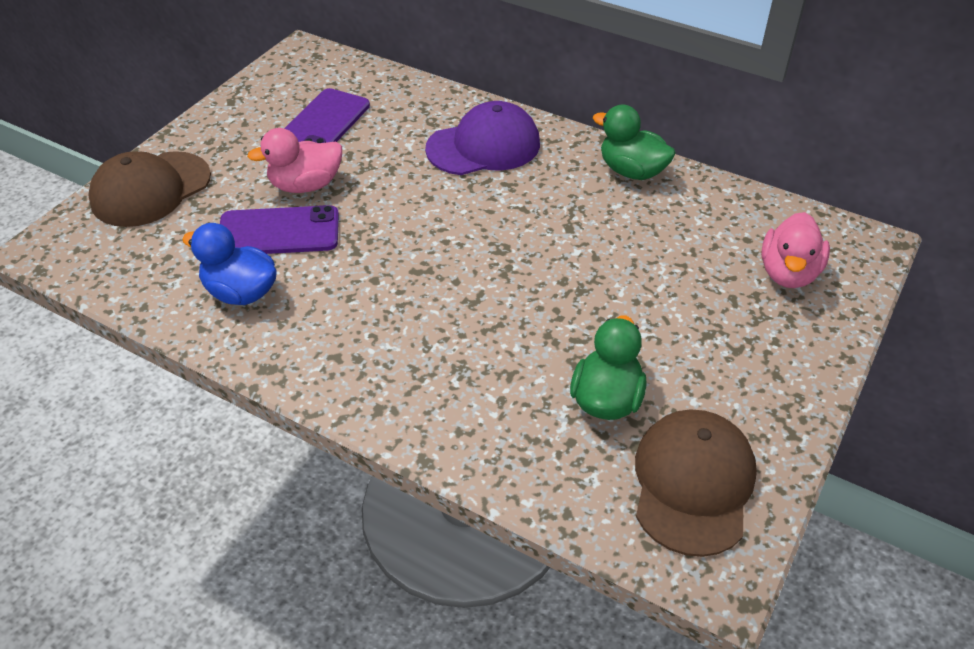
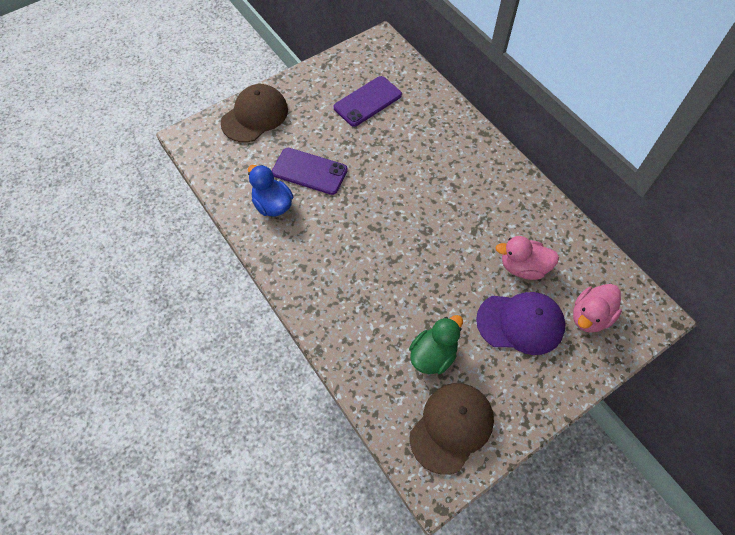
camera: 25 degrees right, 15 degrees up
brown cap [88,151,211,227] -> brown cap turned 150 degrees clockwise [221,84,288,142]
pink duck [247,128,342,193] -> pink duck moved to [496,236,559,280]
purple cap [425,101,540,175] -> purple cap moved to [476,292,565,355]
green duck [593,104,676,180] -> none

